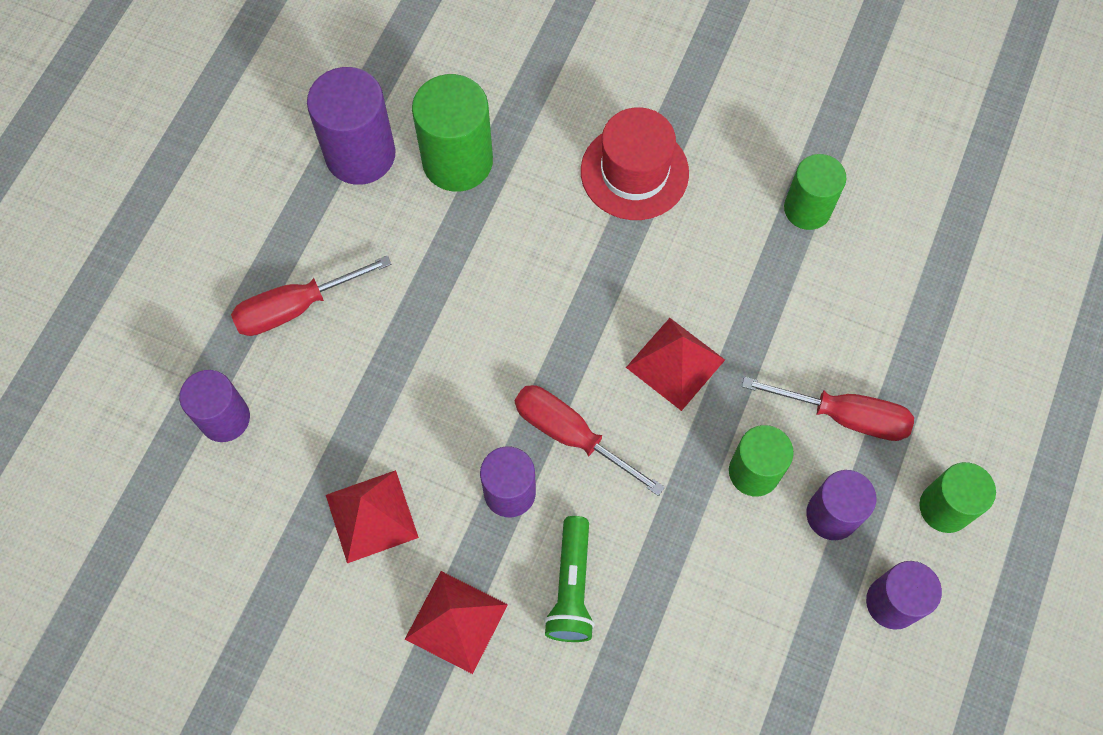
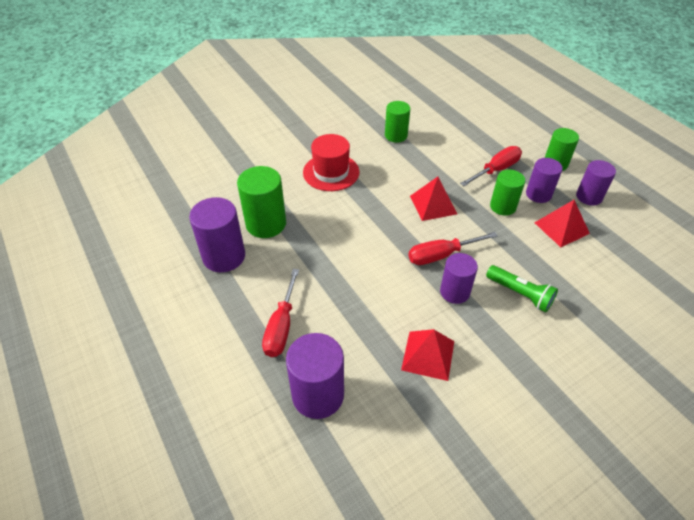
camera: 55 degrees left, 20 degrees down
purple cylinder [179,370,250,442] -> purple cylinder [286,333,344,419], size x1.51
red pyramid [405,571,508,674] -> red pyramid moved to [534,200,590,247]

